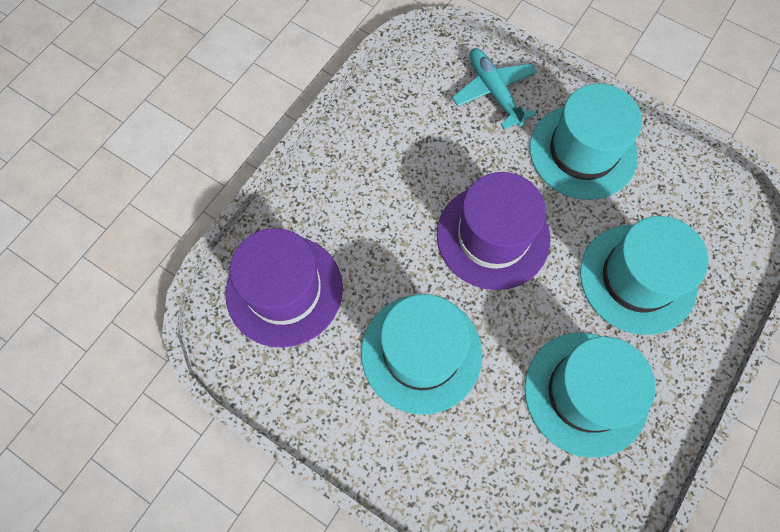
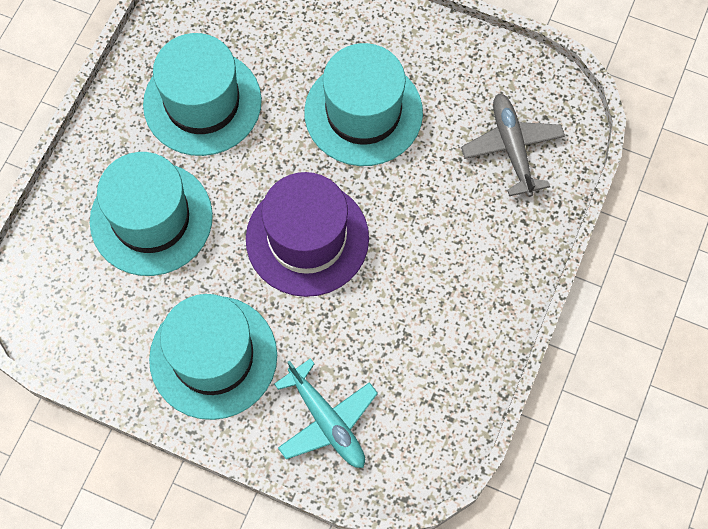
camera: 170 degrees right, 0 degrees up
purple hat [225,228,343,348] -> grey plane [461,94,565,197]

